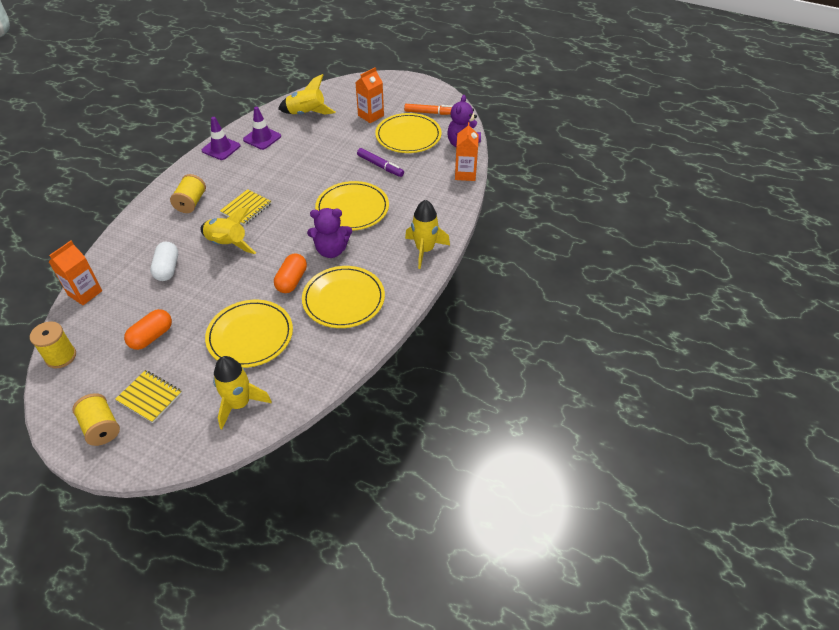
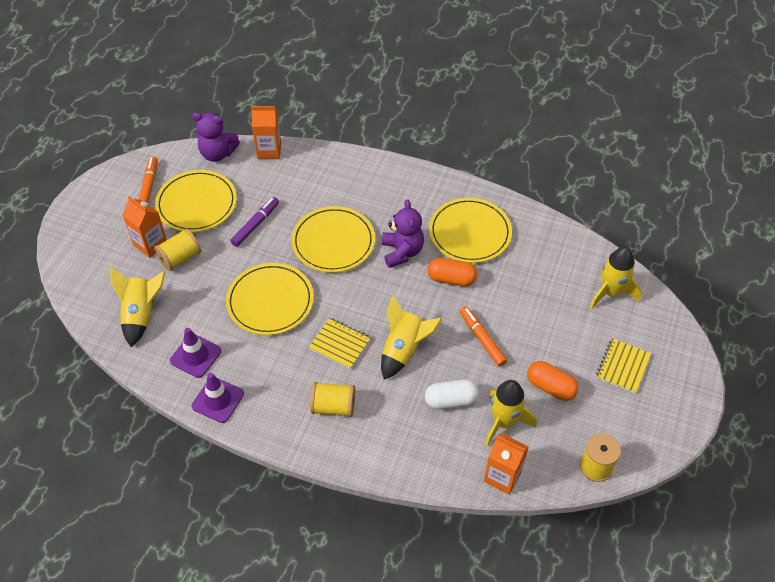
camera: 95 degrees left, 5 degrees up
yellow spool [72,393,120,446] -> yellow spool moved to [154,228,201,271]
yellow plate [205,300,293,368] -> yellow plate moved to [226,263,314,335]
yellow rocket [405,200,450,269] -> yellow rocket moved to [485,380,536,446]
none -> orange marker [460,306,507,367]

